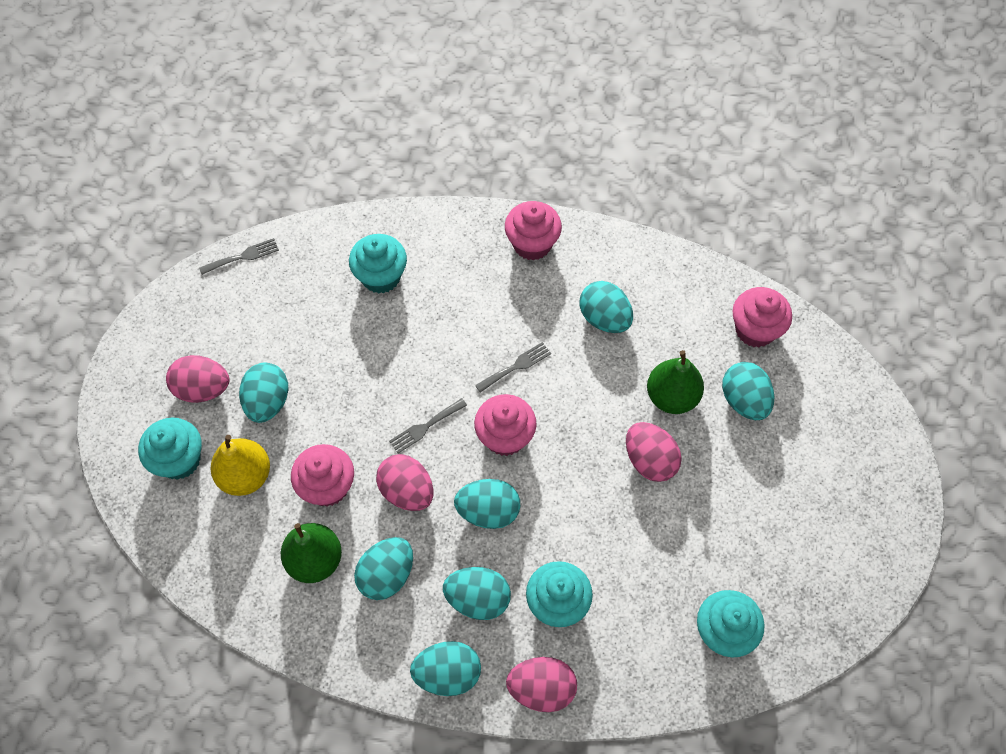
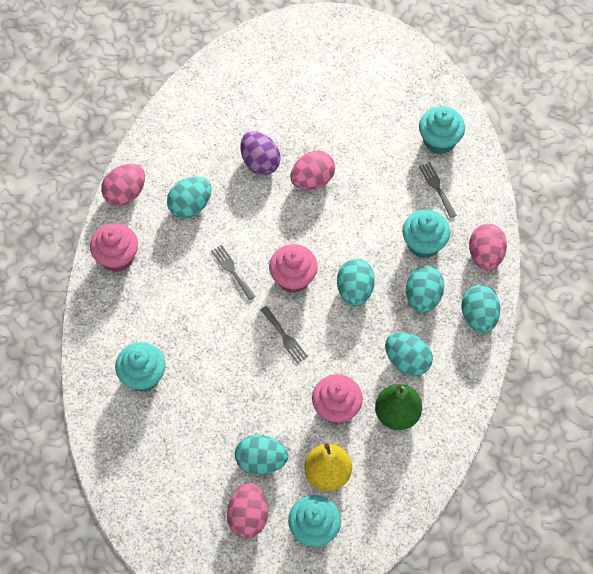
camera: 90 degrees left, 0 degrees up
grey fork [199,238,279,275] -> grey fork moved to [419,162,457,218]
pink egg [376,454,433,511] -> pink egg moved to [101,164,145,206]
green pear [647,350,704,414] -> purple egg [240,131,281,175]
turquoise egg [722,362,774,420] -> none
pink cupcake [733,287,792,347] -> none

